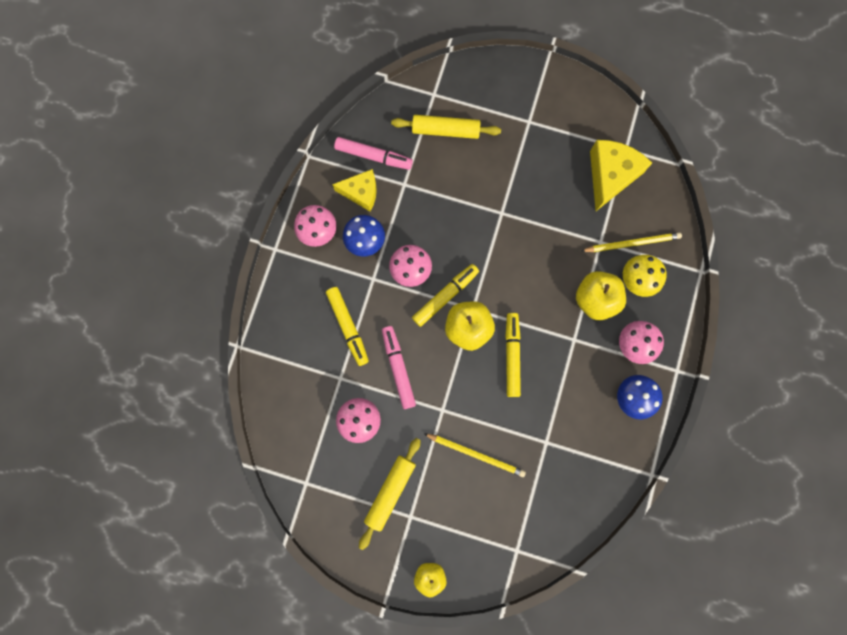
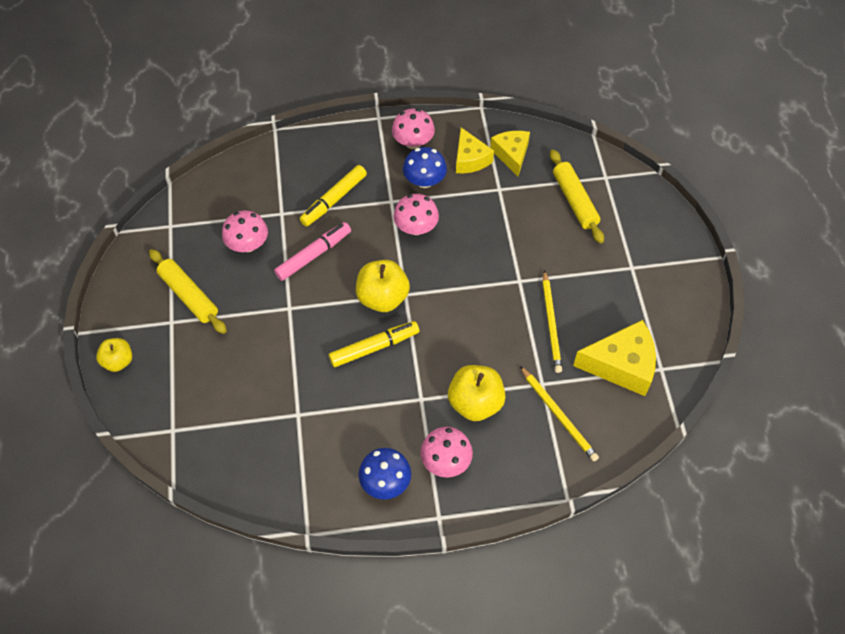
camera: 65 degrees right, 20 degrees down
pink marker [334,137,413,170] -> yellow cheese [490,131,530,176]
yellow rolling pin [359,438,420,550] -> yellow rolling pin turned 45 degrees clockwise [149,249,227,334]
yellow marker [412,264,479,327] -> none
yellow pencil [424,433,526,477] -> yellow pencil moved to [543,270,562,373]
yellow mushroom [623,255,667,297] -> none

